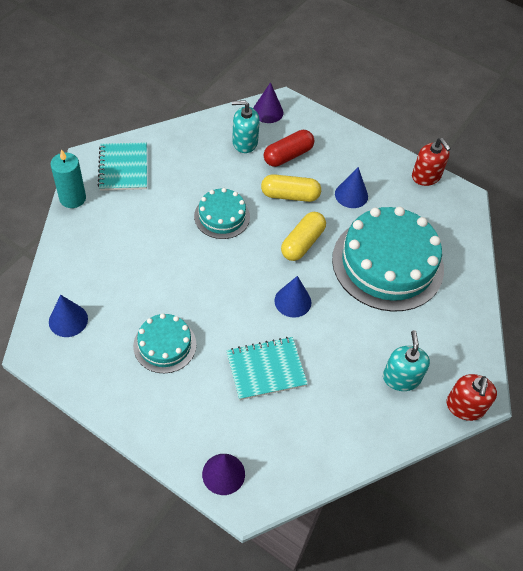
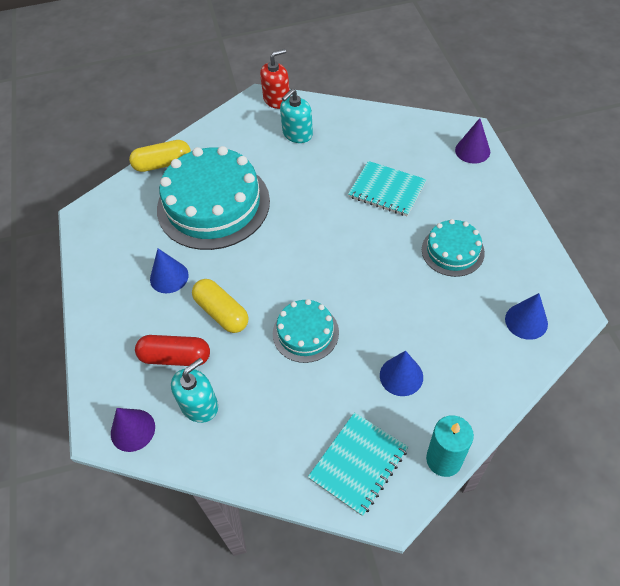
camera: 130 degrees left, 0 degrees up
turquoise soap dispenser [232,100,260,153] -> turquoise soap dispenser turned 90 degrees counterclockwise [171,358,218,423]
blue cone [274,276,311,318] -> blue cone moved to [380,351,423,396]
yellow capsule [281,212,326,261] -> yellow capsule moved to [129,140,191,172]
red soap dispenser [412,138,451,186] -> none

